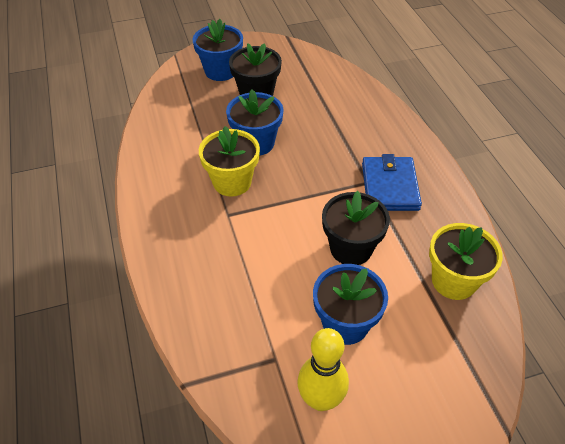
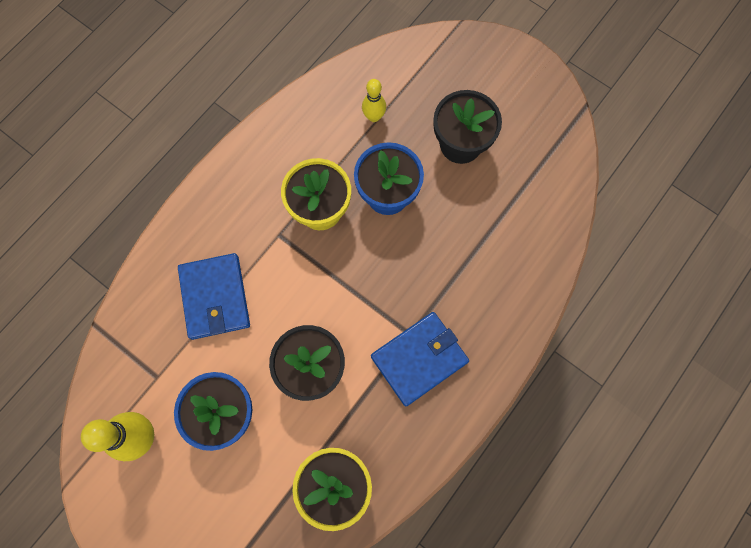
camera: 55 degrees right, 25 degrees up
blue flower pot [193,19,243,81] -> none
none -> blue wallet [178,253,250,340]
none -> yellow bowling pin [362,79,386,122]

